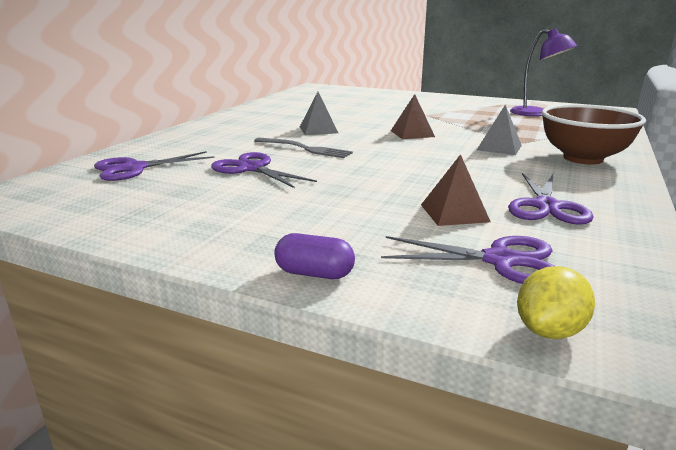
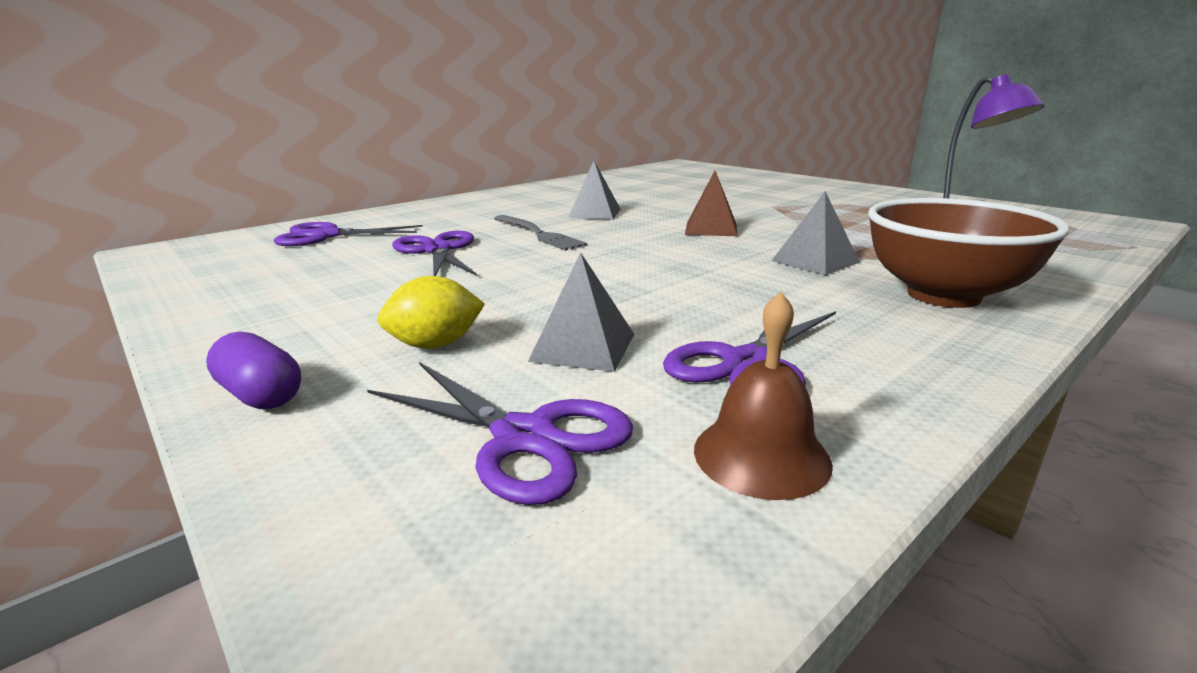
camera: 25 degrees right, 0 degrees up
brown pyramid [421,154,491,226] -> grey pyramid [528,252,634,372]
yellow lemon [517,266,595,339] -> yellow lemon moved to [377,276,485,349]
none -> brown bell [694,292,833,500]

